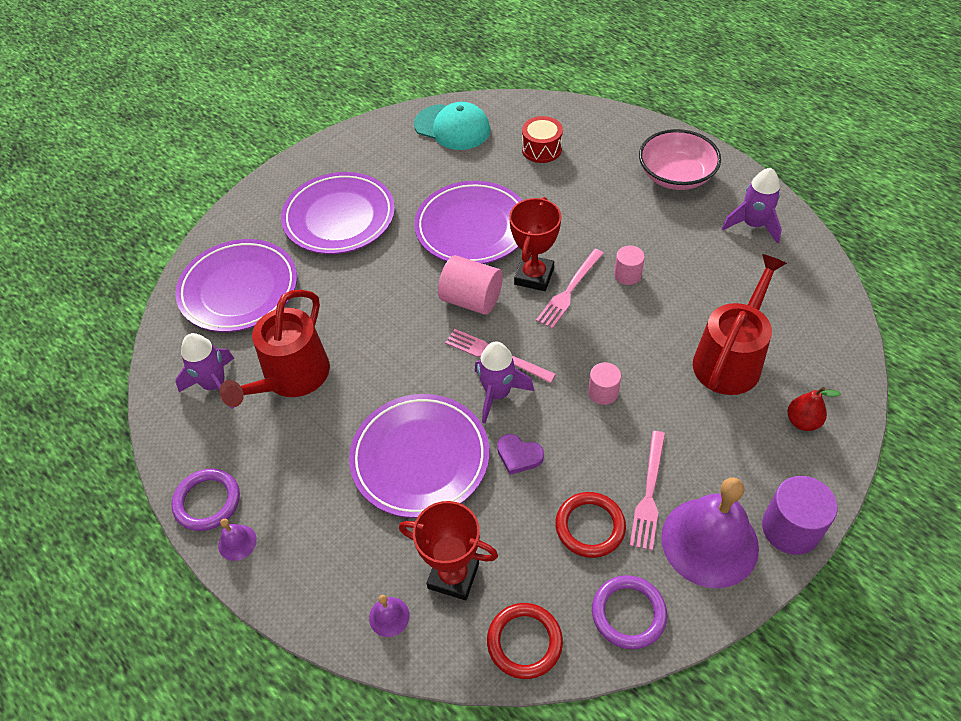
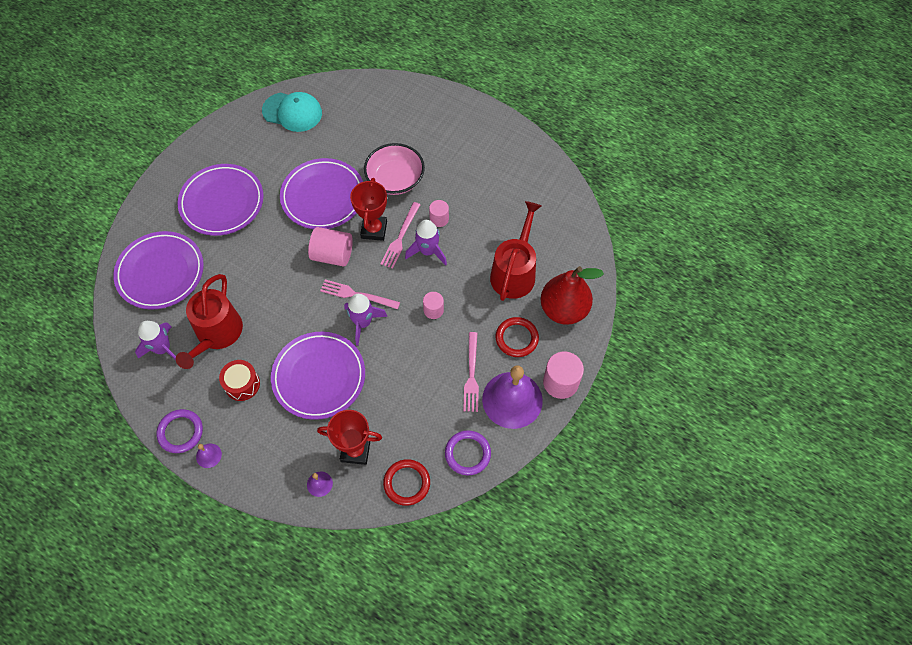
camera: 15 degrees left, 10 degrees up
purple heart [497,434,544,475] -> none
red drum [522,116,563,163] -> red drum moved to [219,360,260,401]
red ring [555,492,626,558] -> red ring moved to [495,317,539,357]
pink bowl [639,129,721,190] -> pink bowl moved to [364,143,425,195]
purple rocket [722,168,782,244] -> purple rocket moved to [405,220,447,265]
purple cylinder [762,476,838,555] -> pink cylinder [543,352,584,399]
red pear [787,387,841,431] -> red pear [540,266,604,325], size x2.11

